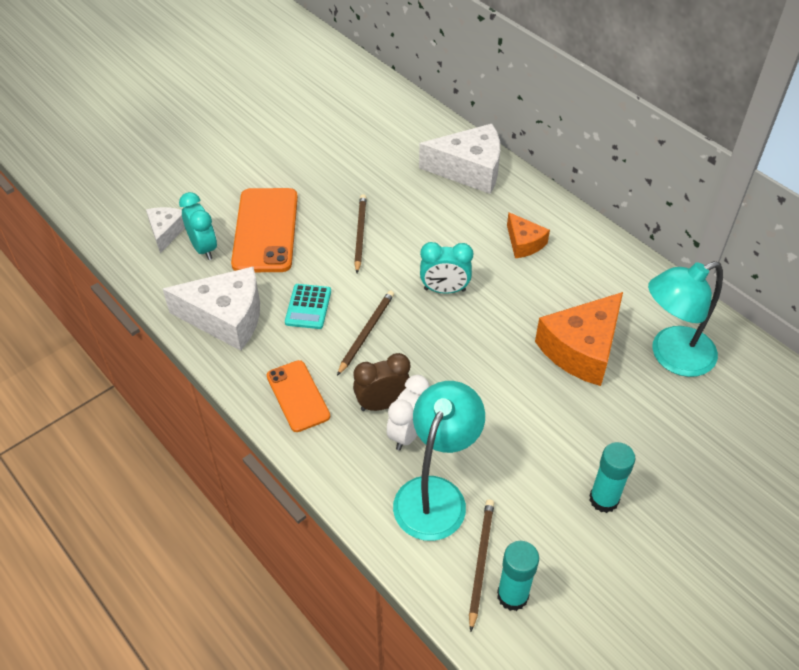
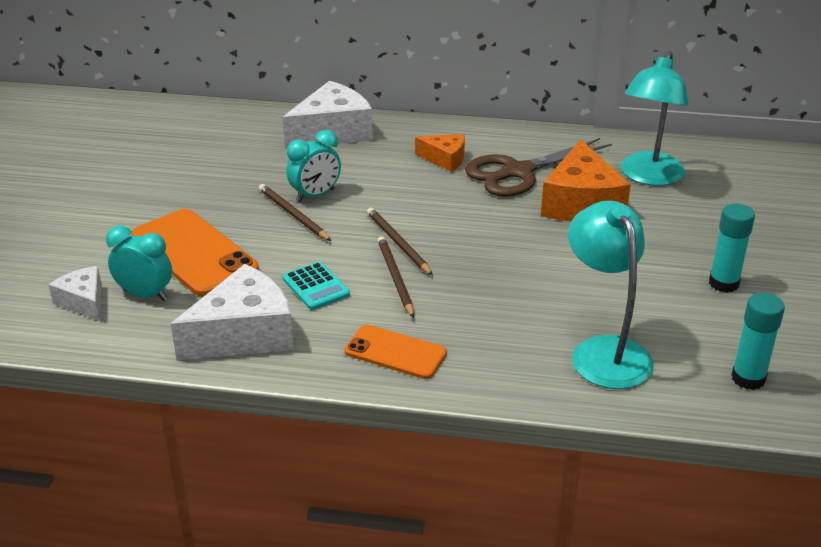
camera: 40 degrees left, 15 degrees down
brown clock [353,353,411,411] -> none
white clock [387,375,430,451] -> none
turquoise clock [420,242,473,294] -> turquoise clock moved to [286,130,341,202]
brown pencil [469,500,494,632] -> brown pencil moved to [367,208,433,275]
none -> brown scissors [465,138,612,197]

